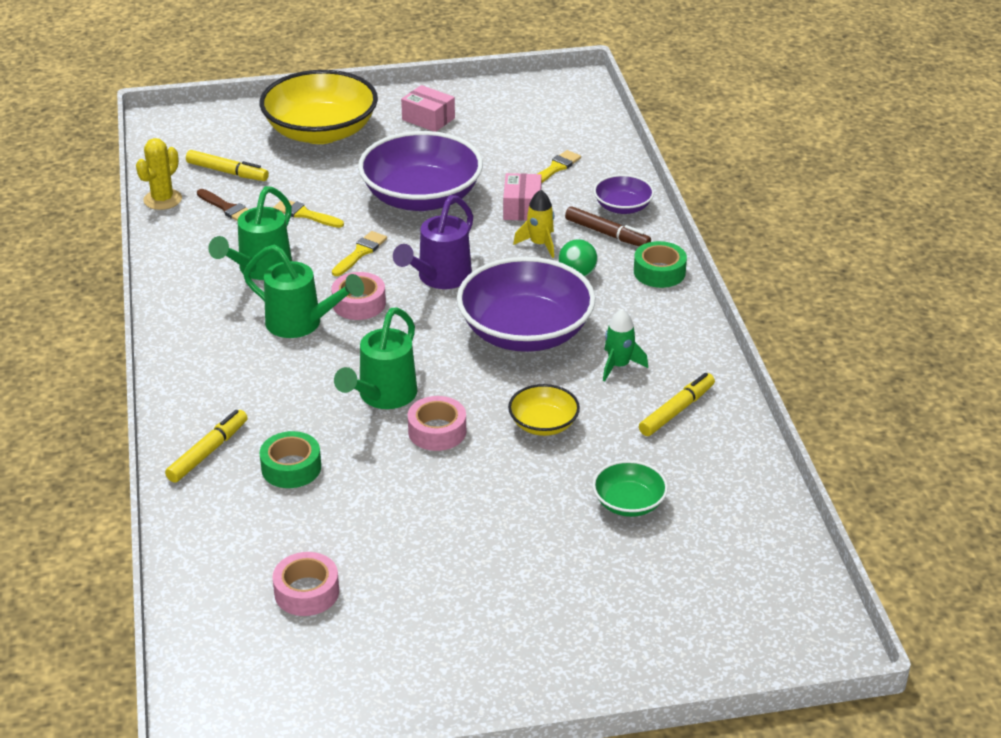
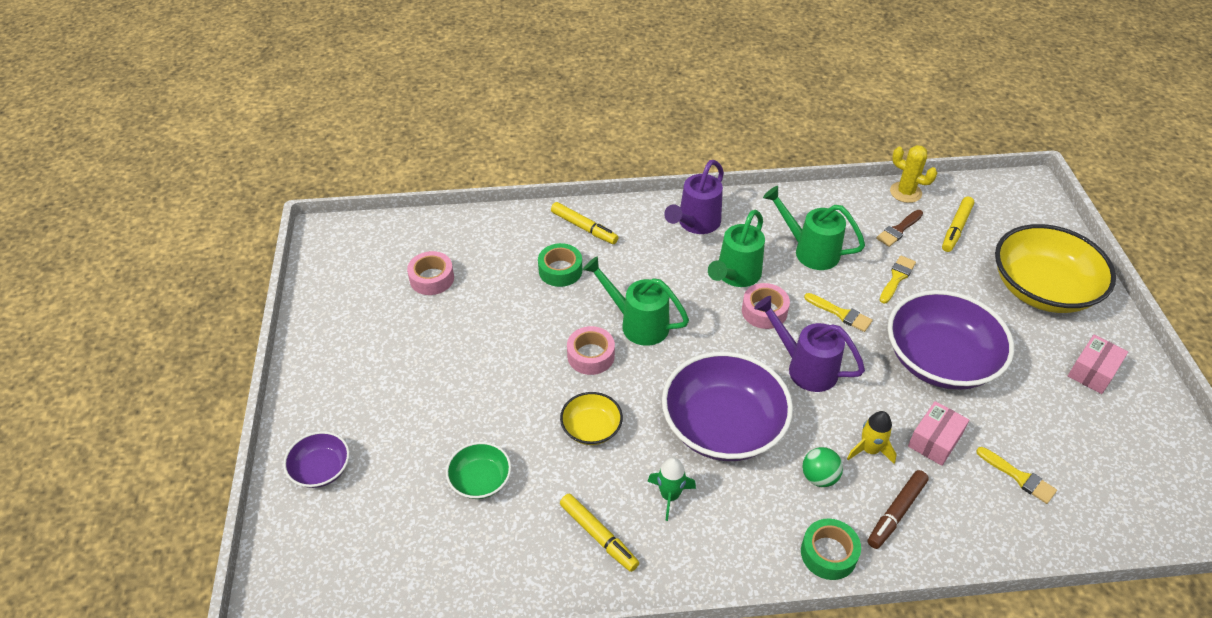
camera: 95 degrees right, 10 degrees up
pink box [503,173,542,221] -> pink box turned 60 degrees counterclockwise [908,401,969,466]
purple bowl [593,174,654,214] -> purple bowl moved to [283,431,350,488]
none -> purple watering can [664,160,724,234]

